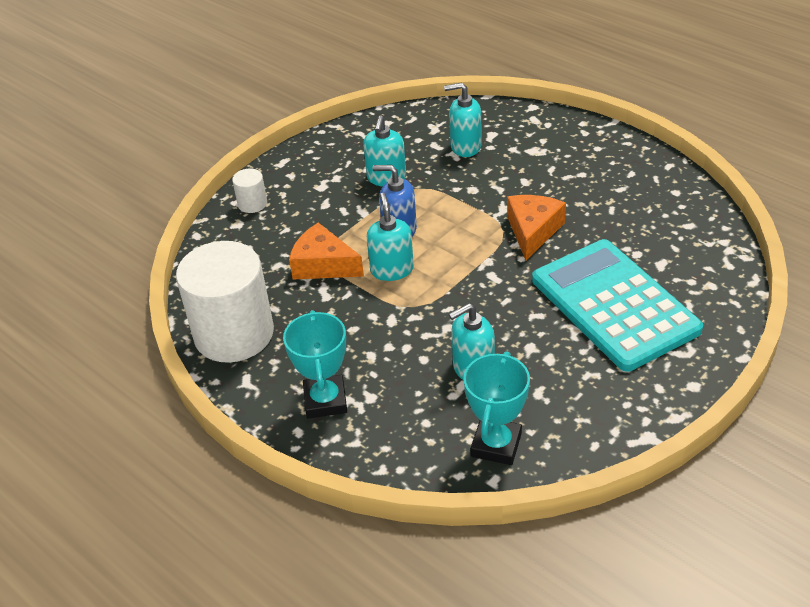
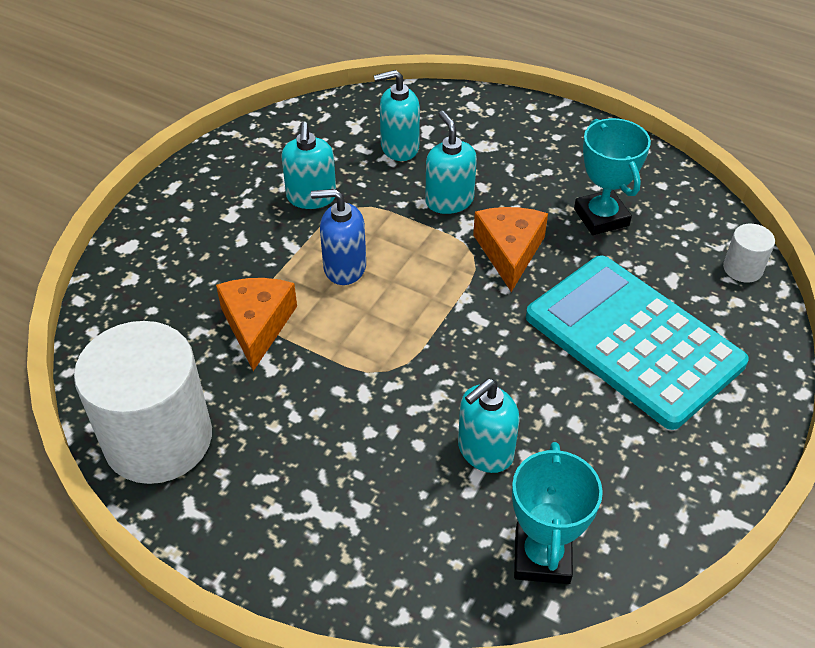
camera: 15 degrees left, 5 degrees up
white cylinder [232,168,267,213] -> white cylinder moved to [723,224,775,283]
turquoise trophy [283,310,347,419] -> turquoise trophy moved to [574,118,651,235]
orange cheese [289,223,364,280] -> orange cheese turned 75 degrees clockwise [216,278,297,371]
turquoise soap dispenser [367,193,414,281] -> turquoise soap dispenser moved to [425,111,477,214]

